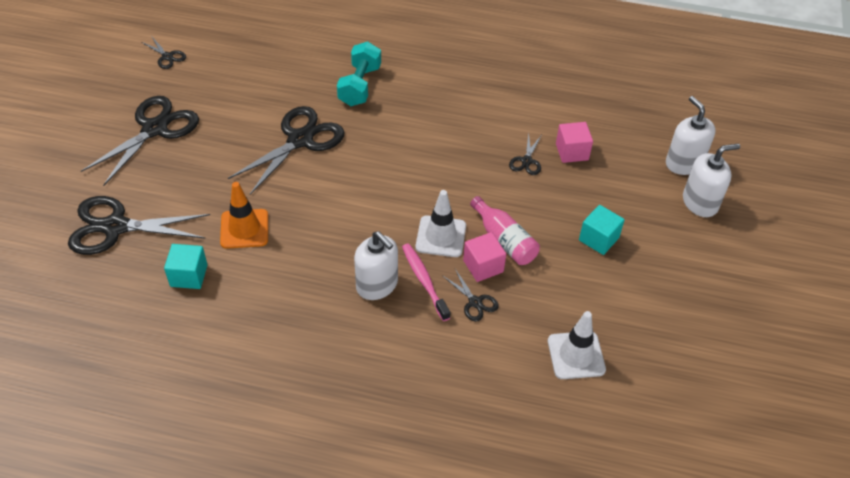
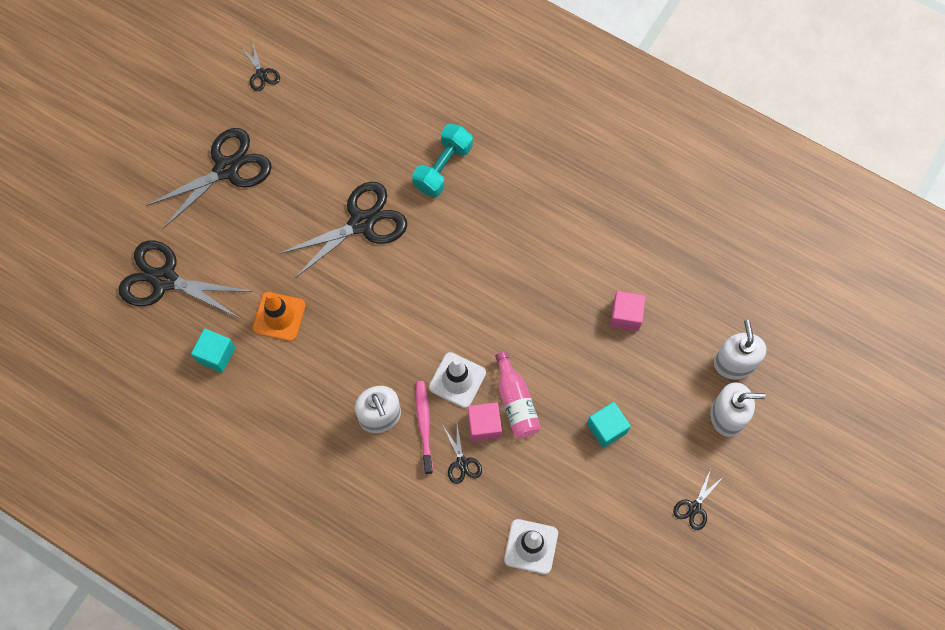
camera: 20 degrees right, 20 degrees up
black scissors [509,133,541,175] -> black scissors moved to [673,469,723,530]

